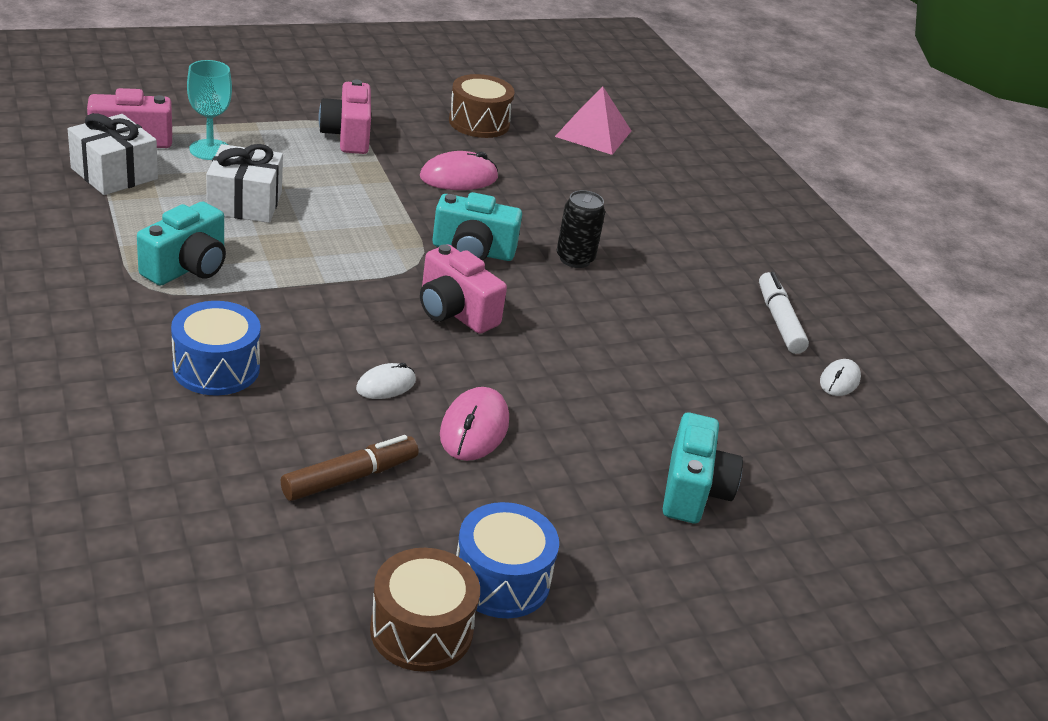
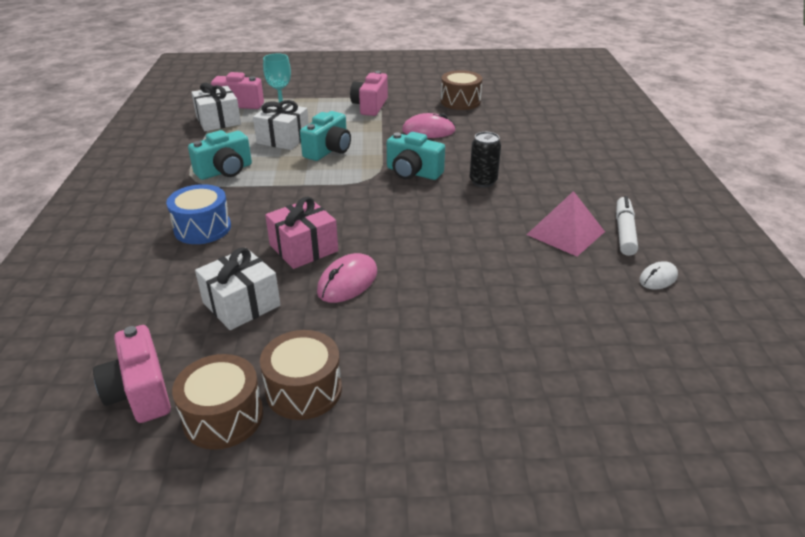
camera: 25 degrees right, 0 degrees up
brown marker [281,435,418,501] -> white gift [195,247,281,330]
white mouse [356,363,416,399] -> pink gift [265,197,338,269]
pink camera [420,244,507,334] -> pink camera moved to [93,325,171,423]
blue drum [456,502,559,618] -> brown drum [260,330,342,420]
pink pyramid [555,86,631,155] -> pink pyramid moved to [527,191,605,256]
turquoise camera [663,412,743,523] -> turquoise camera moved to [300,111,351,161]

